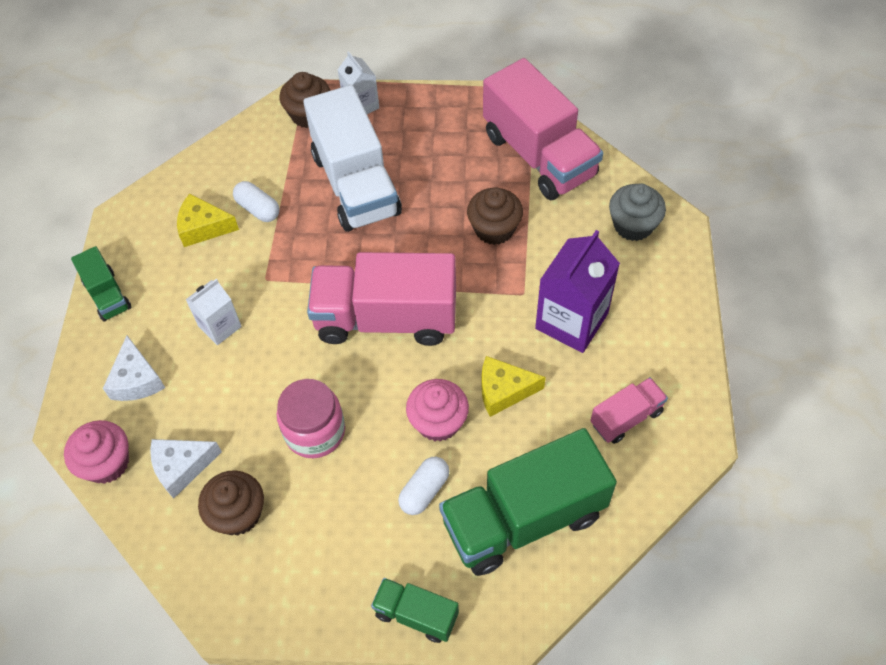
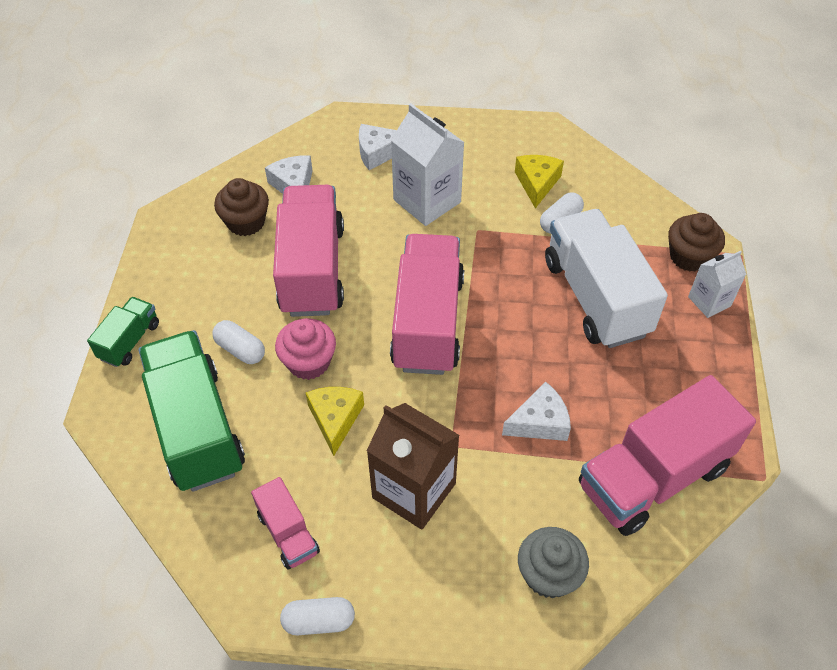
camera: 90 degrees right, 5 degrees down
pink cupcake [64,420,129,484] -> none
green truck [71,246,132,321] -> none
white carton [186,279,242,345] -> white carton [391,103,465,226], size x1.72
pink jar [277,379,345,458] -> pink truck [273,185,344,317]
white truck [303,85,402,232] -> white truck turned 90 degrees clockwise [545,209,668,348]
brown cupcake [467,187,523,245] -> white cheese [502,382,571,441]
purple carton [535,230,620,353] -> brown carton [367,403,460,530]
none -> white capsule [280,597,355,635]

